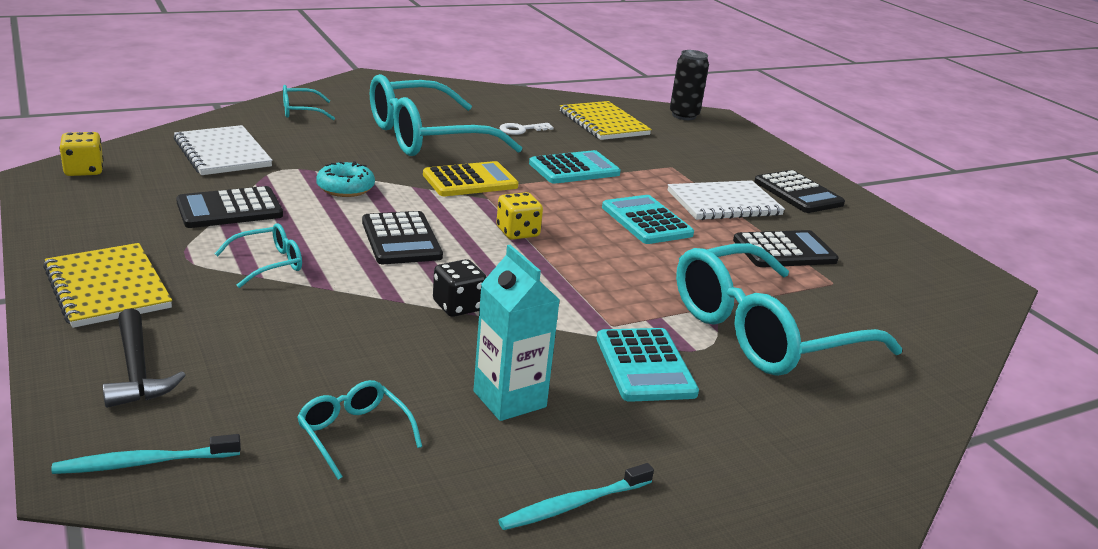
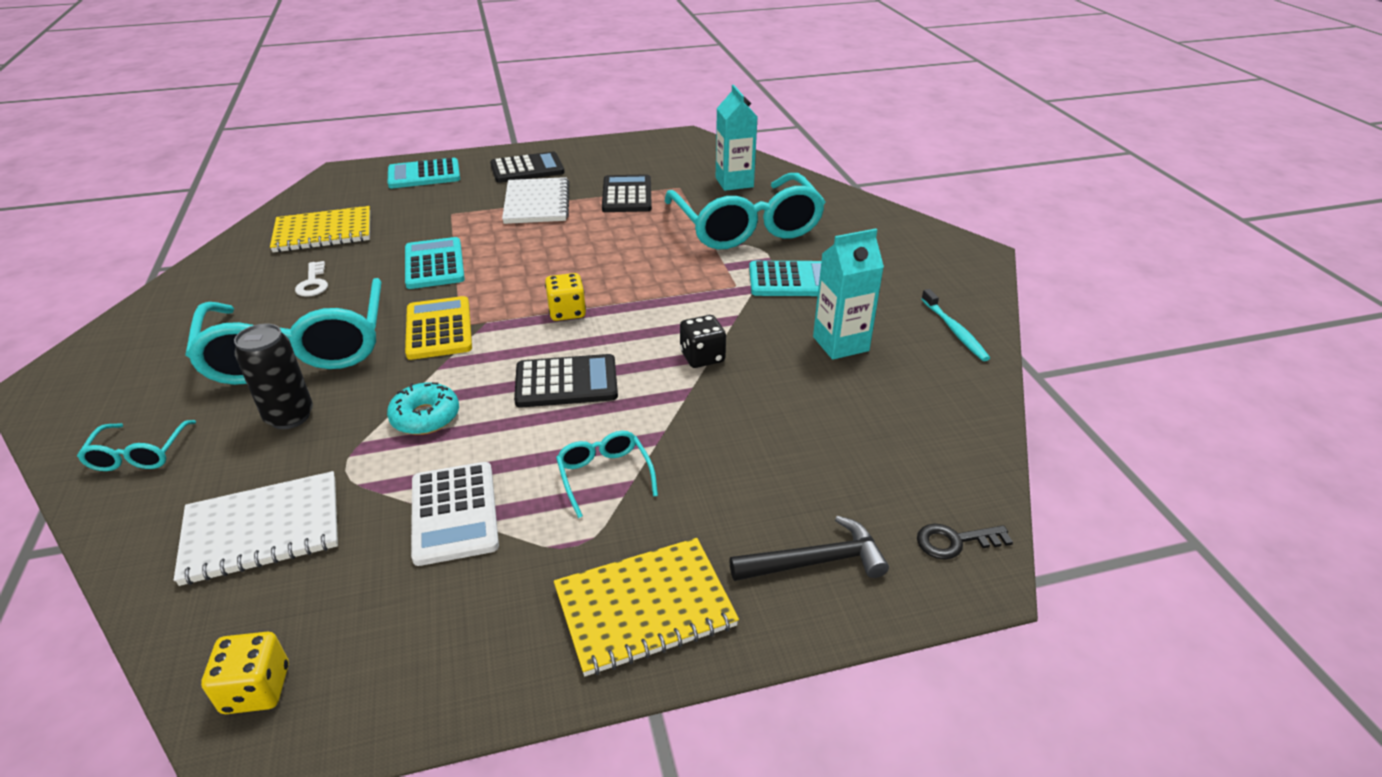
camera: 75 degrees left, 10 degrees up
turquoise toothbrush [51,434,241,474] -> black key [917,524,1013,560]
black calculator [176,186,283,228] -> white calculator [411,462,499,566]
turquoise glasses [297,380,422,480] -> none
turquoise calculator [602,195,694,244] -> turquoise calculator moved to [388,158,460,188]
black can [670,50,709,120] -> black can moved to [234,324,313,429]
none -> turquoise carton [716,85,757,191]

